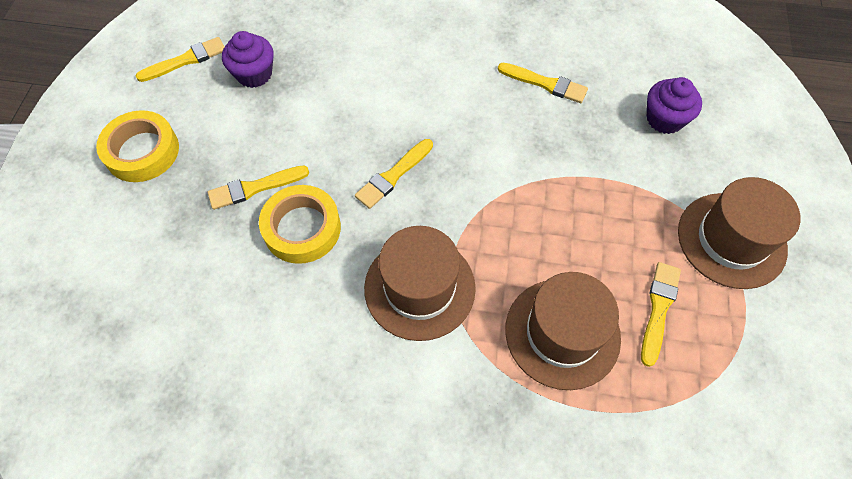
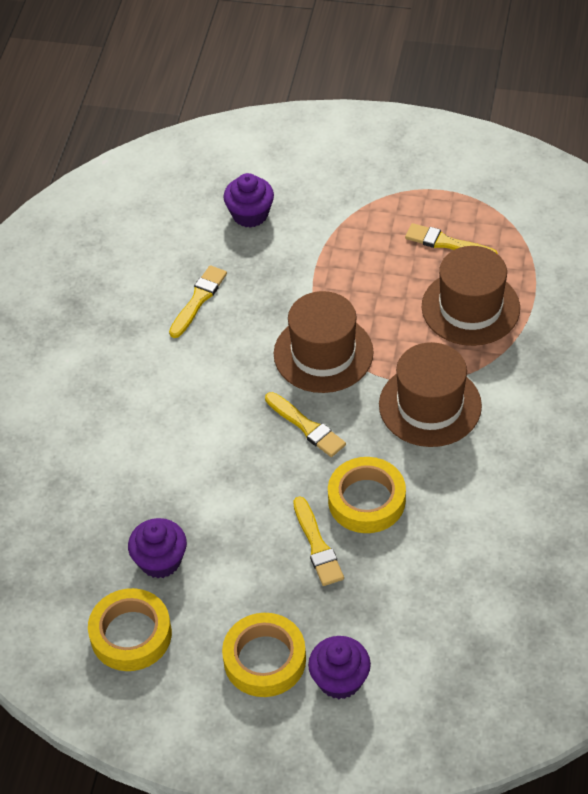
camera: 85 degrees left, 10 degrees down
yellow brush [136,37,225,82] -> yellow tape [88,588,172,671]
brown hat [678,177,801,289] -> brown hat moved to [273,291,374,393]
none -> purple cupcake [308,636,371,699]

